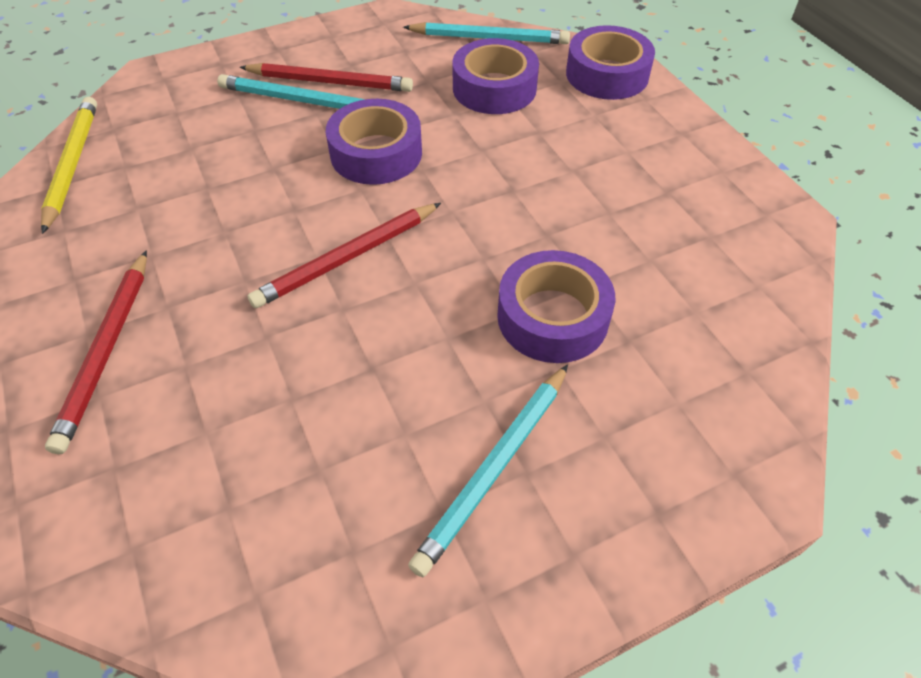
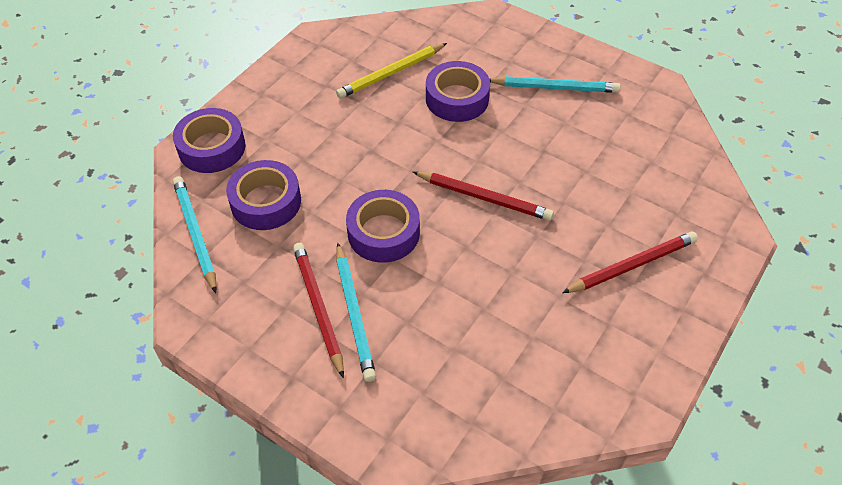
camera: 120 degrees left, 0 degrees up
yellow pencil [41,97,97,234] -> yellow pencil moved to [336,43,447,99]

